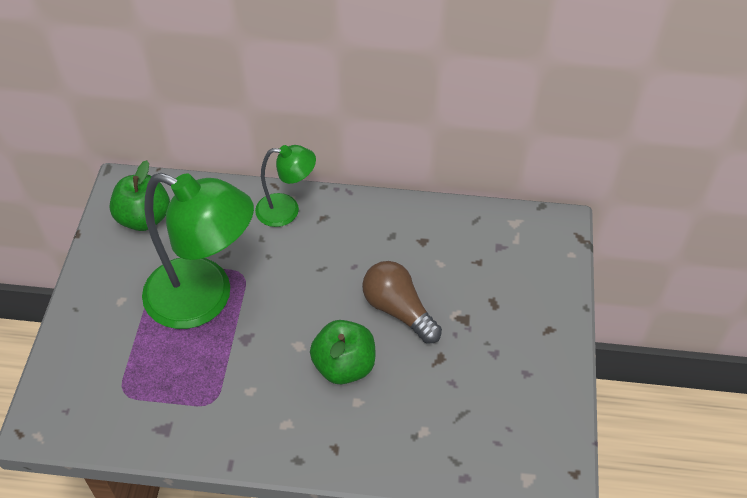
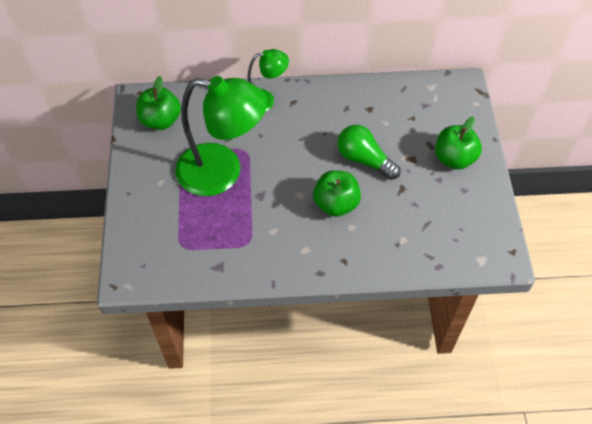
camera: 10 degrees left, 5 degrees up
brown light bulb [362,261,442,344] -> green light bulb [338,125,401,180]
none -> green apple [435,117,482,170]

